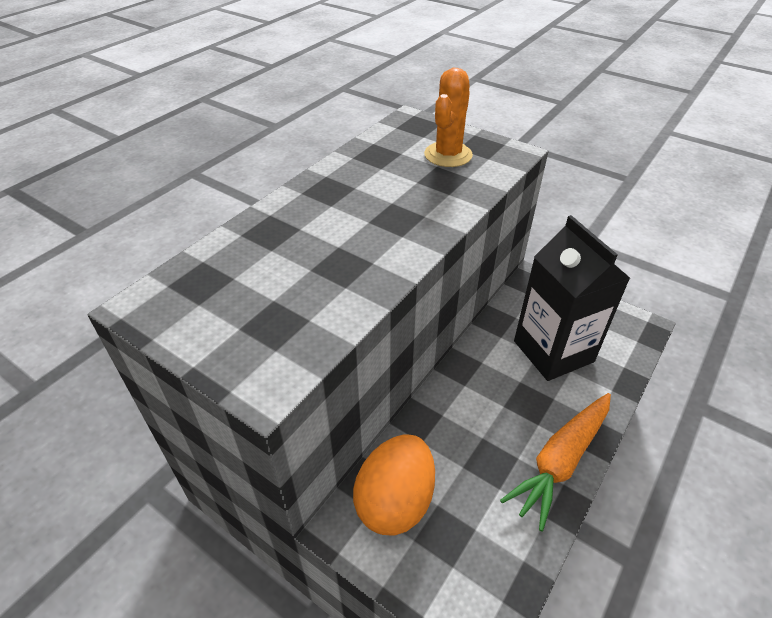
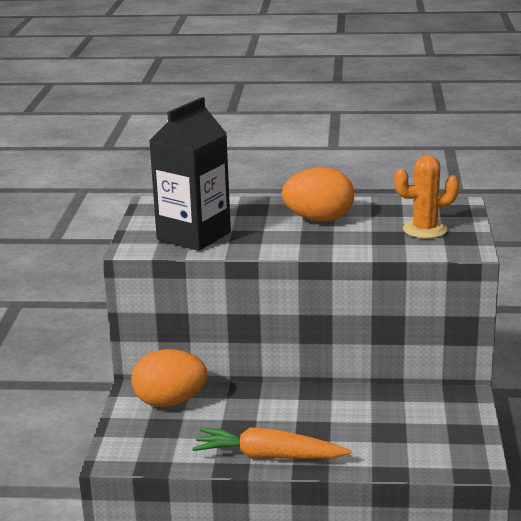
camera: 60 degrees right, 20 degrees down
black carton [514,215,630,381] -> black carton moved to [149,97,231,251]
none -> orange egg [282,167,354,221]

